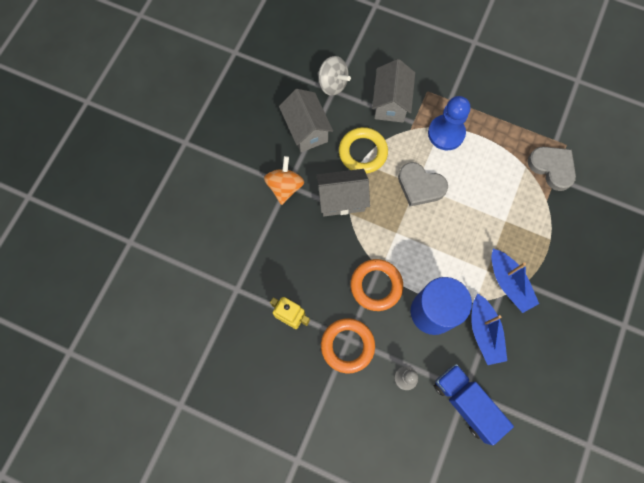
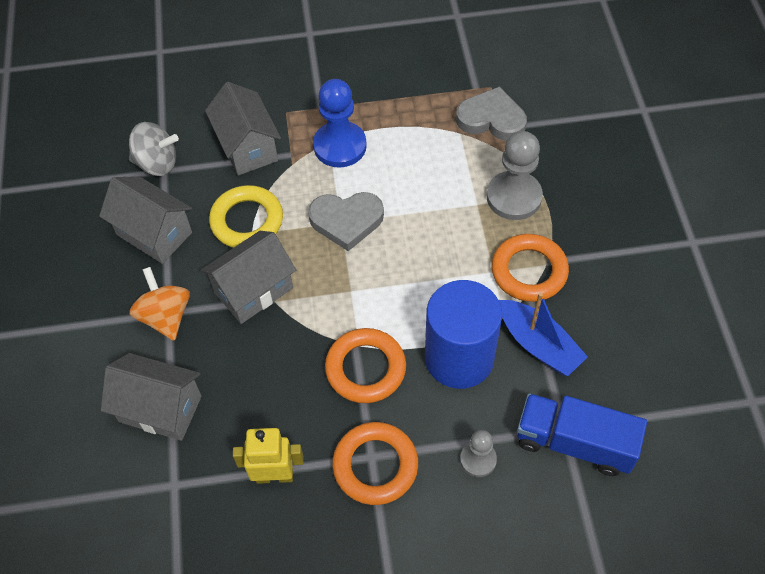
camera: 30 degrees left, 15 degrees down
blue boat [491,249,539,313] -> orange ring [492,234,569,302]
none -> grey house [101,353,202,441]
none -> grey pawn [487,131,543,220]

